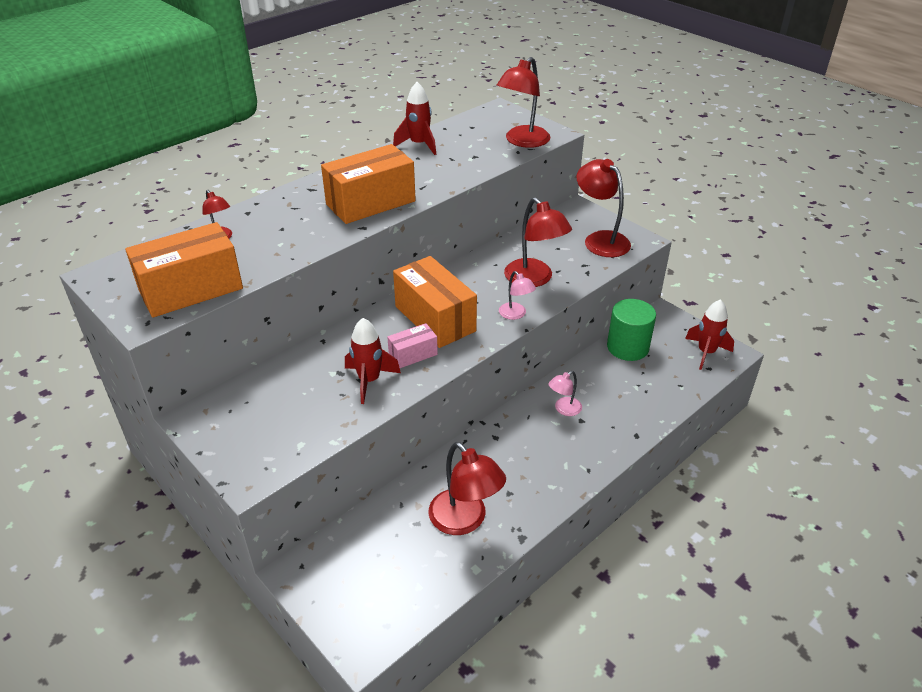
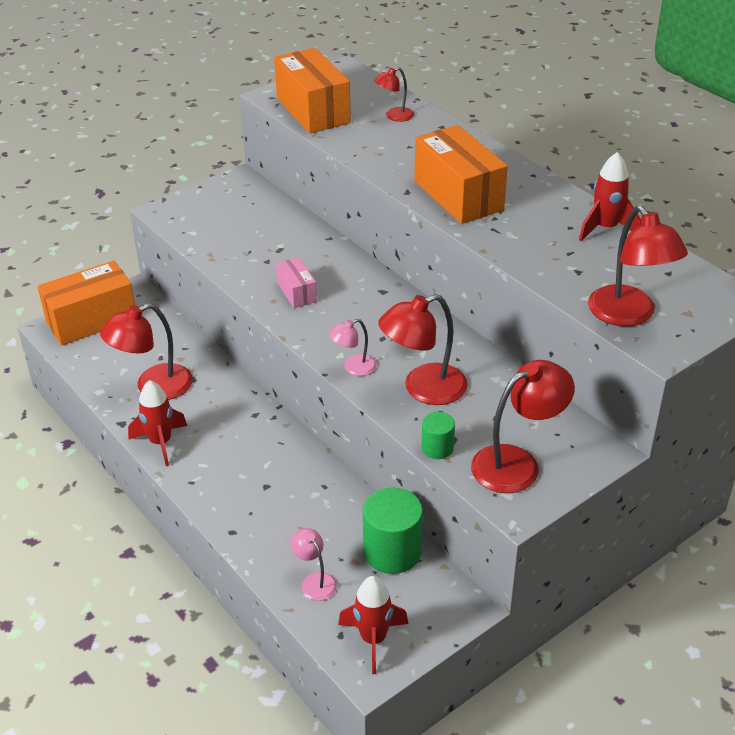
camera: 95 degrees right, 0 degrees up
red rocket [345,318,401,404] -> red rocket moved to [128,380,187,466]
orange box [393,256,477,348] -> orange box moved to [37,261,135,346]
red lamp [497,57,550,148] -> red lamp turned 150 degrees counterclockwise [588,206,688,326]
pink lamp [548,371,582,416] -> pink lamp moved to [290,528,337,601]
none -> green cylinder [422,412,455,459]

